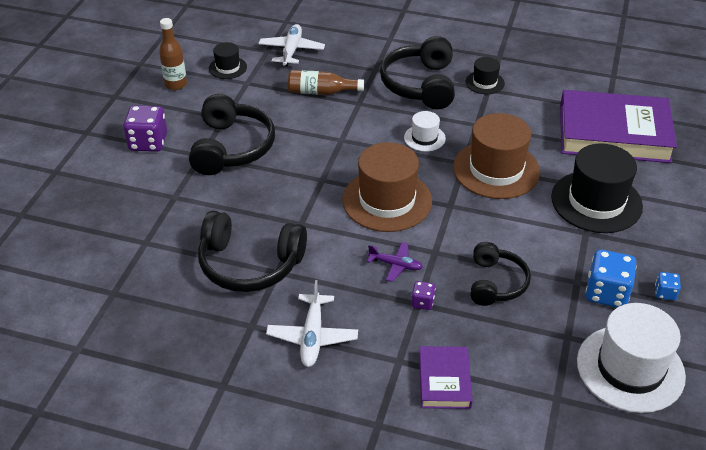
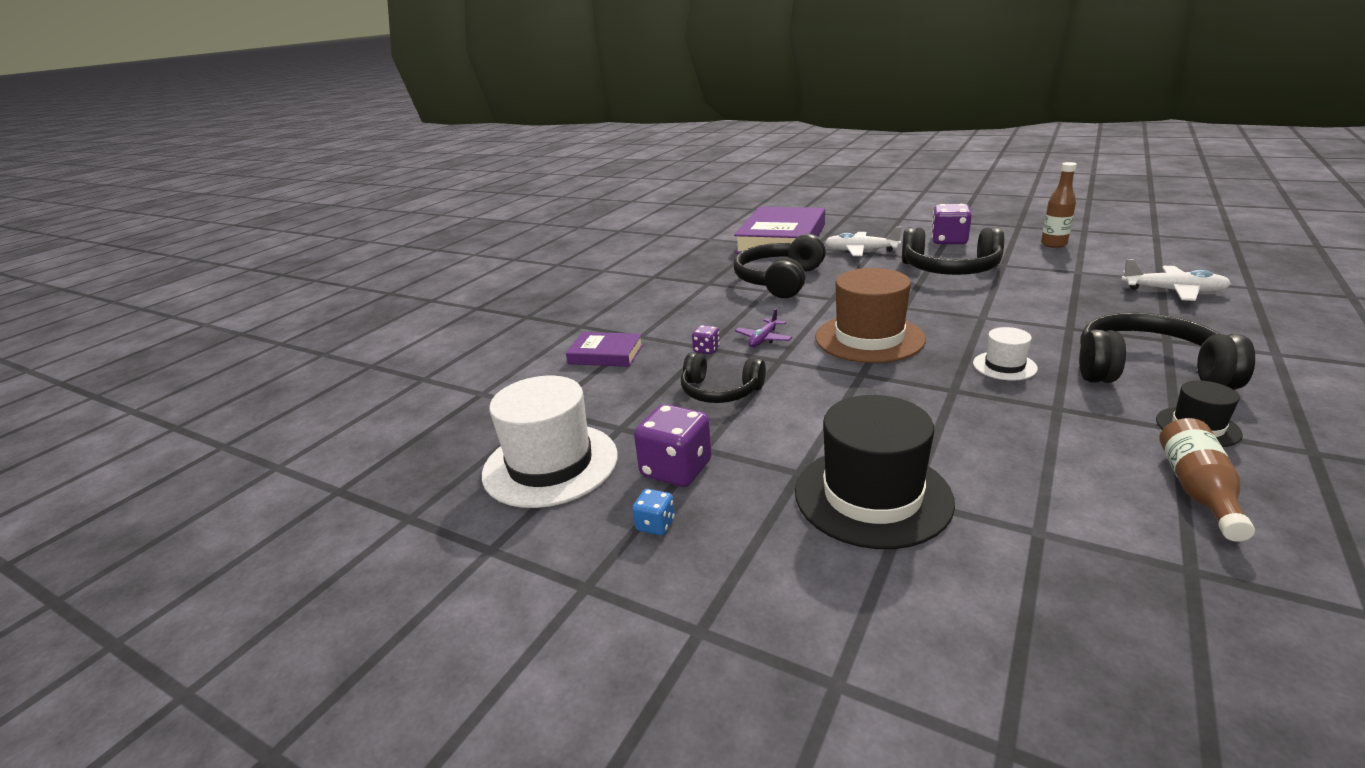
camera: 105 degrees right, 15 degrees down
black hat [209,42,247,79] -> none
white plane [266,280,358,367] -> white plane moved to [825,227,902,256]
brown bottle [288,70,364,95] -> brown bottle moved to [1159,418,1255,542]
brown hat [453,113,540,199] -> none
purple book [560,90,677,163] -> purple book moved to [734,207,825,254]
blue dice [586,249,637,308] -> purple dice [634,404,712,487]

